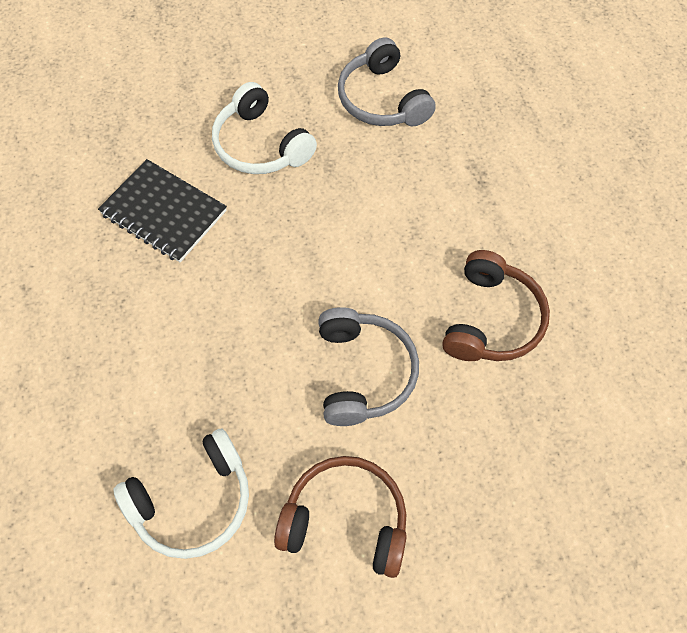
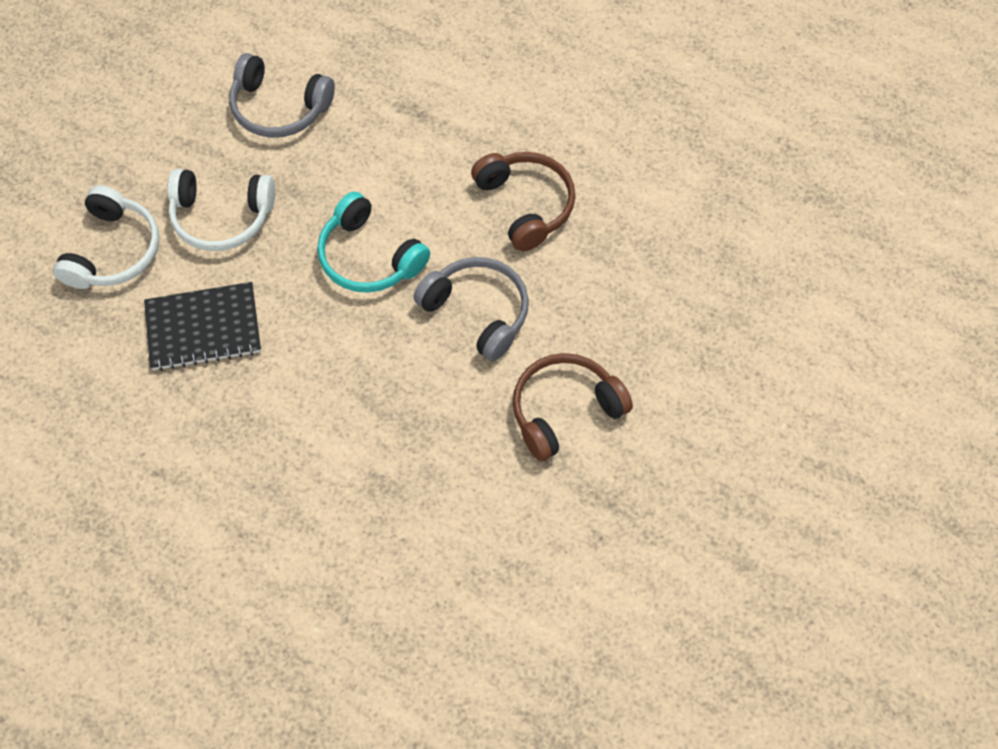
camera: 45 degrees left, 0 degrees up
white headphones [113,428,249,559] -> white headphones moved to [53,185,159,289]
none -> turquoise headphones [317,192,430,293]

